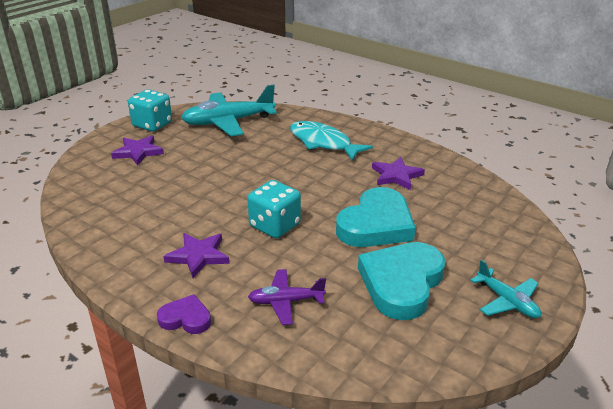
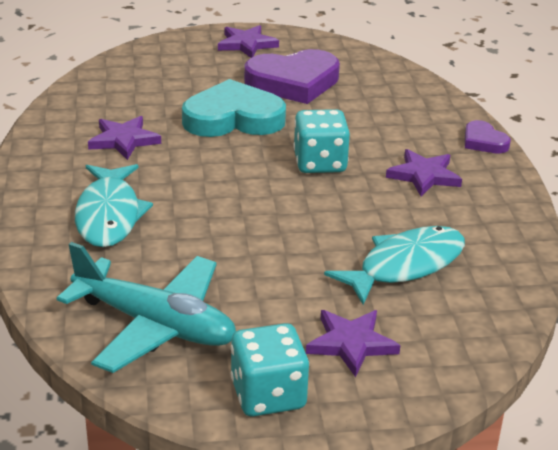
camera: 135 degrees left, 0 degrees up
purple plane [248,269,326,325] -> none
turquoise heart [358,242,445,320] -> purple heart [244,49,340,104]
turquoise plane [470,260,541,318] -> purple star [218,25,279,58]
none -> turquoise fish [324,226,465,305]

